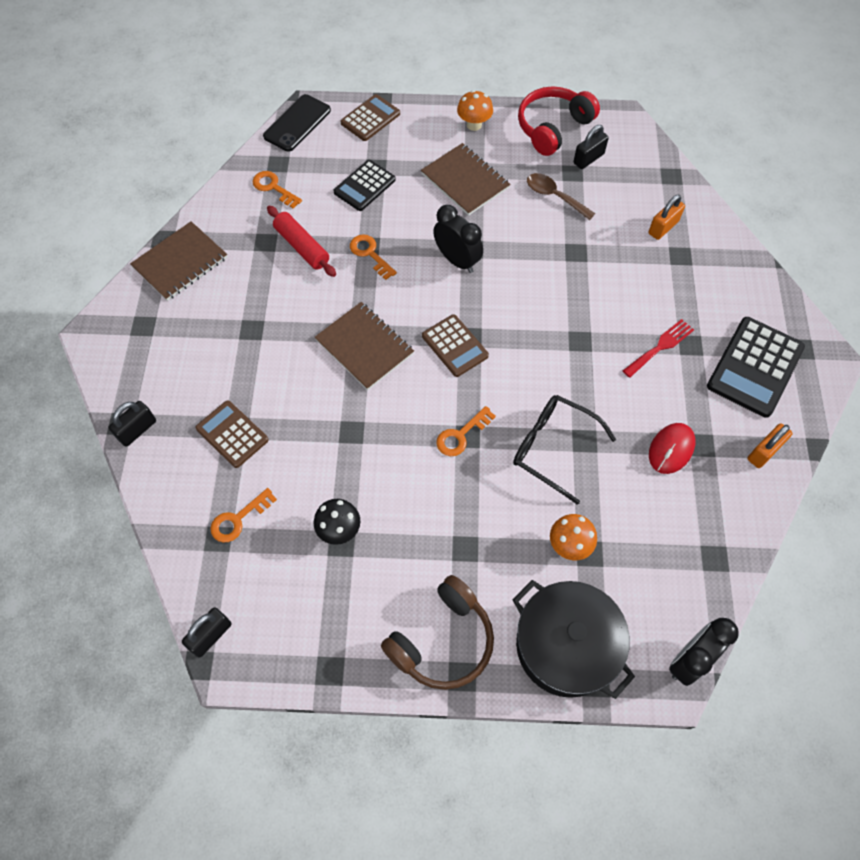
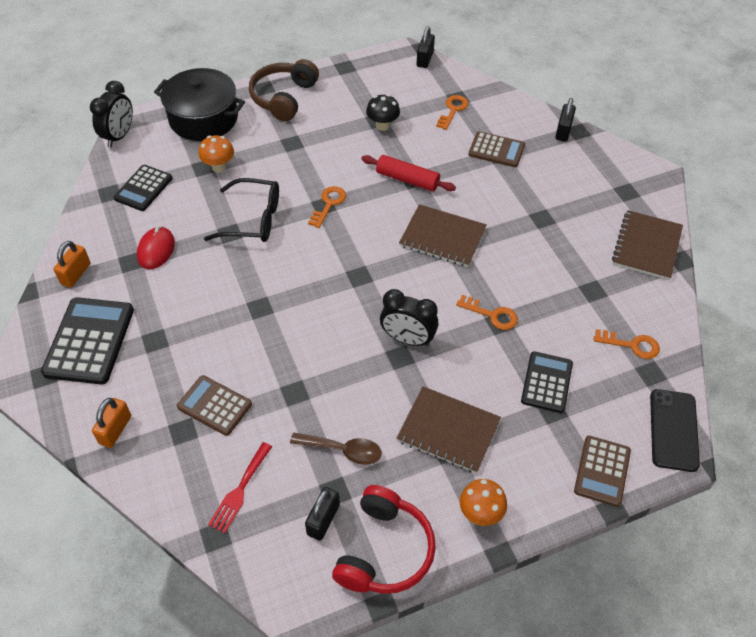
camera: 155 degrees right, 10 degrees down
red rolling pin [267,205,336,277] -> red rolling pin moved to [361,155,456,192]
brown calculator [422,314,489,377] -> brown calculator moved to [177,375,252,436]
red fork [623,319,694,378] -> red fork moved to [208,442,272,533]
orange padlock [648,195,685,240] -> orange padlock moved to [92,398,131,448]
none -> black calculator [114,165,173,211]

